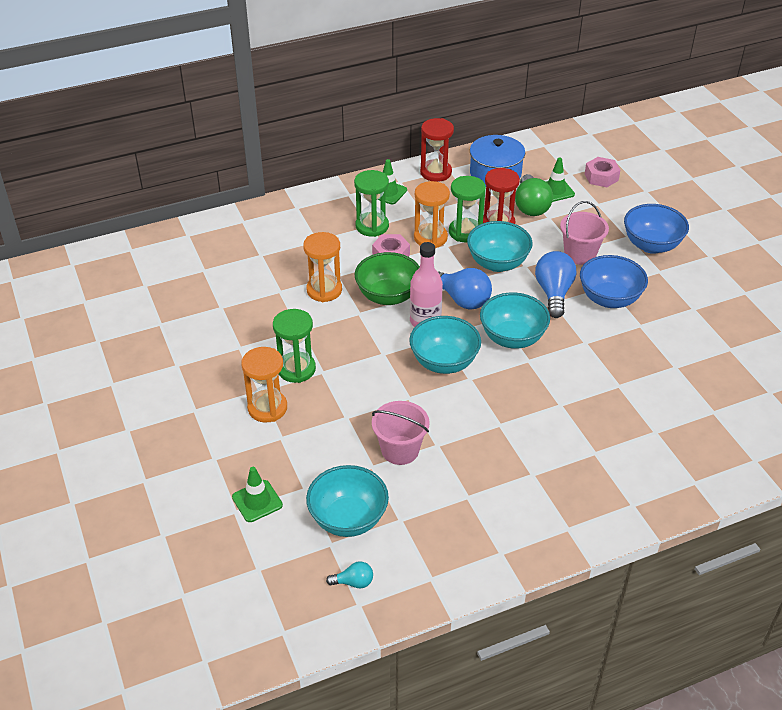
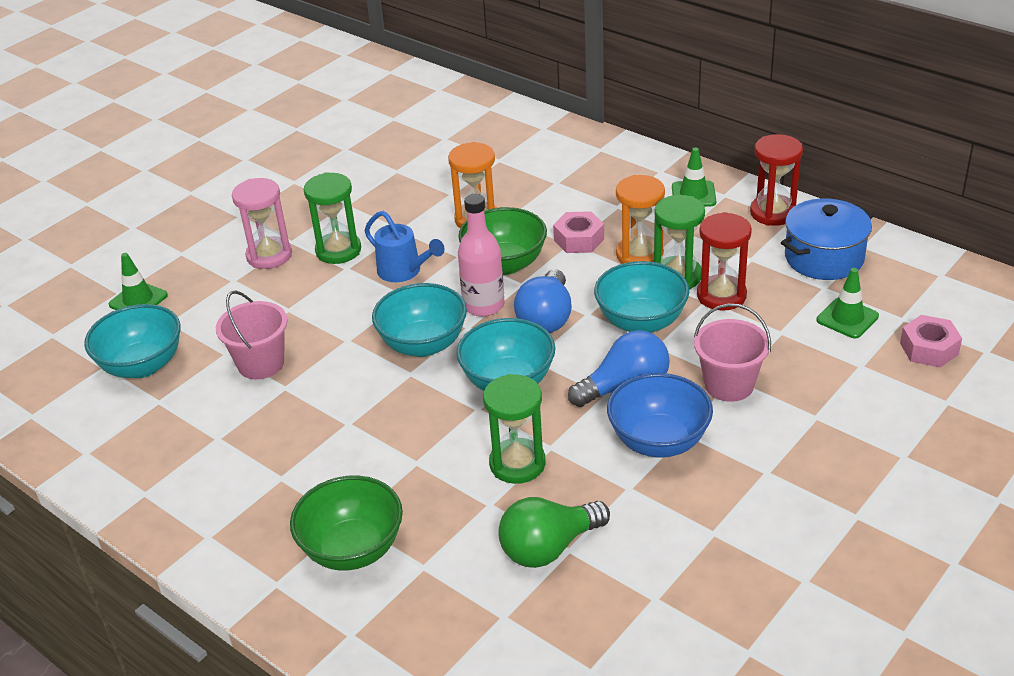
camera: 65 degrees right, 5 degrees down
orange hourglass [241,347,287,422] -> pink hourglass [232,178,292,269]
turquoise light bulb [326,561,373,588] -> none
green hourglass [354,170,389,237] -> green hourglass moved to [483,374,546,484]
green light bulb [515,174,553,216] -> green light bulb moved to [498,497,610,568]
blue bowl [624,204,689,254] -> none
none -> green bowl [290,476,403,570]
none -> blue watering can [365,211,445,282]

